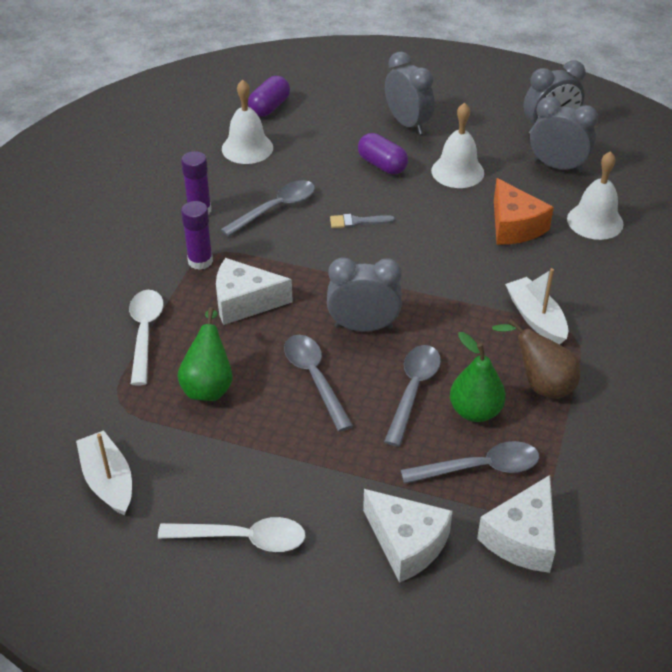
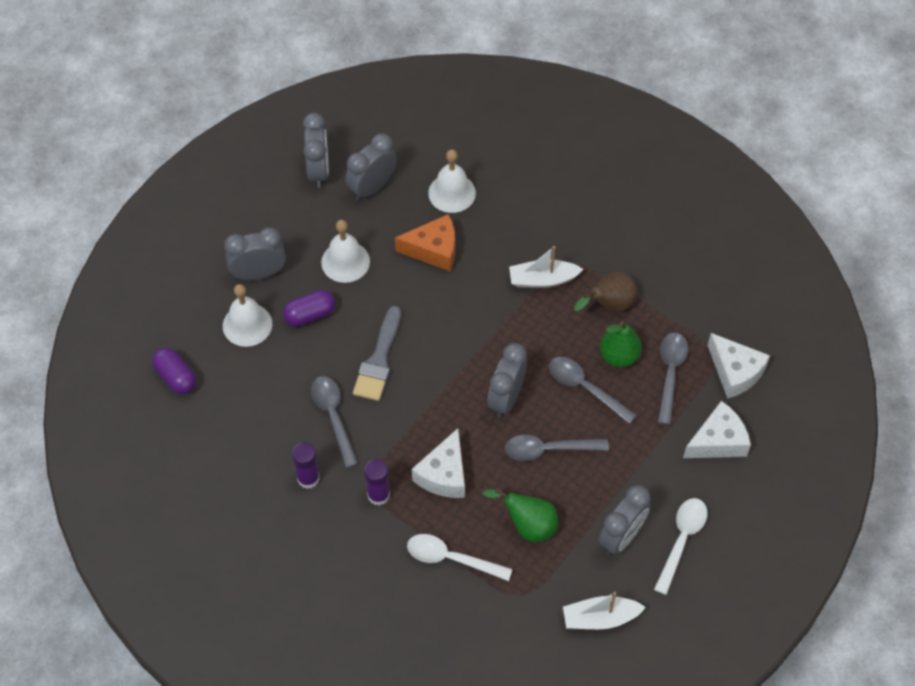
camera: 70 degrees left, 15 degrees up
white bell [222,80,273,164] -> white bell moved to [223,284,272,347]
grey brush [330,214,395,228] -> grey brush [353,306,401,401], size x1.85
none -> grey clock [598,485,651,555]

